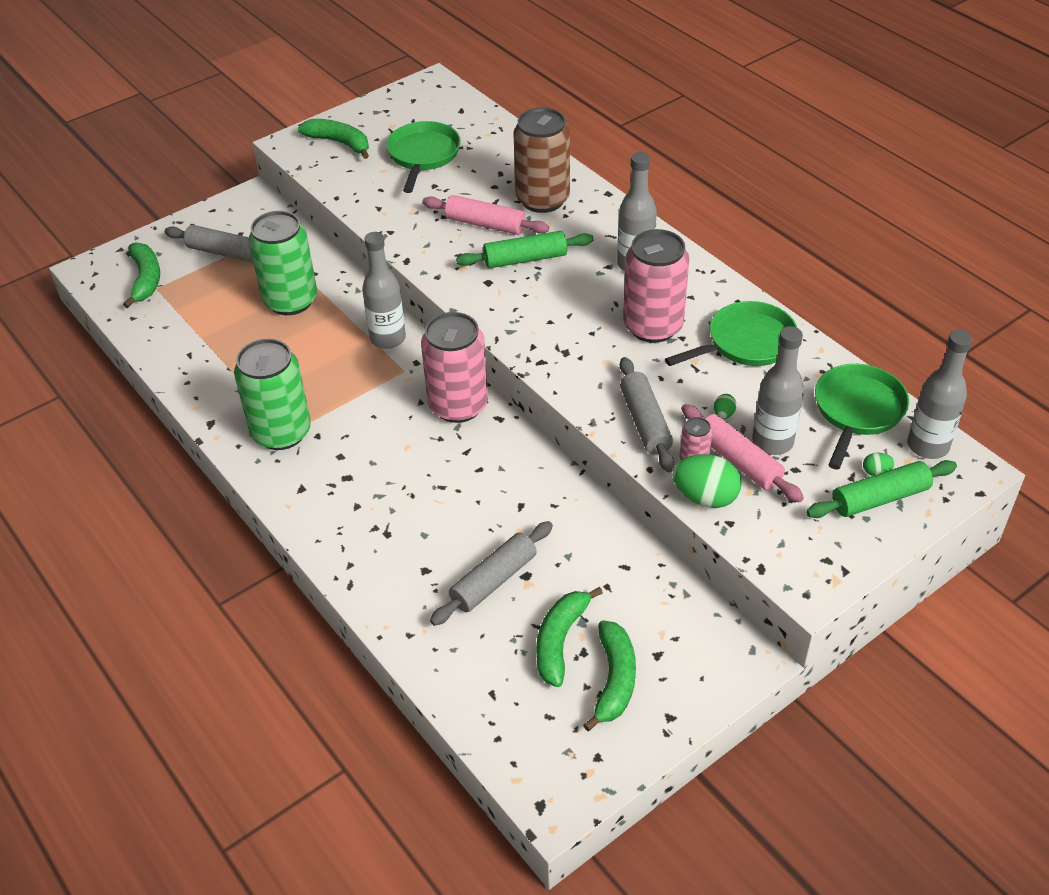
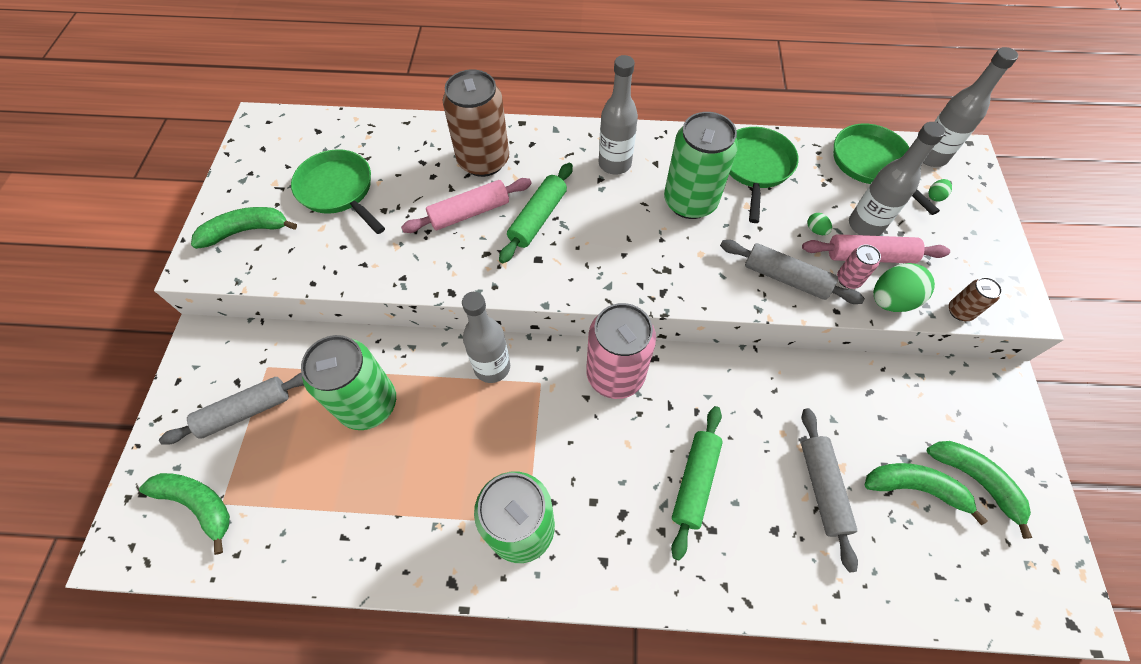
camera: 50 degrees left, 15 degrees up
green banana [536,587,603,687] -> green banana turned 135 degrees clockwise [864,463,987,525]
pink can [623,229,689,343] -> green can [664,112,738,219]
green rolling pin [806,460,957,518] -> green rolling pin moved to [671,406,723,561]
none -> brown can [949,277,1002,321]

